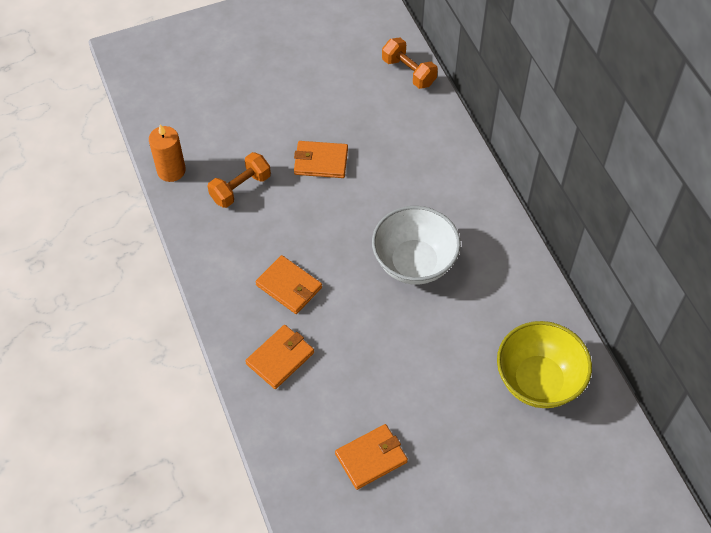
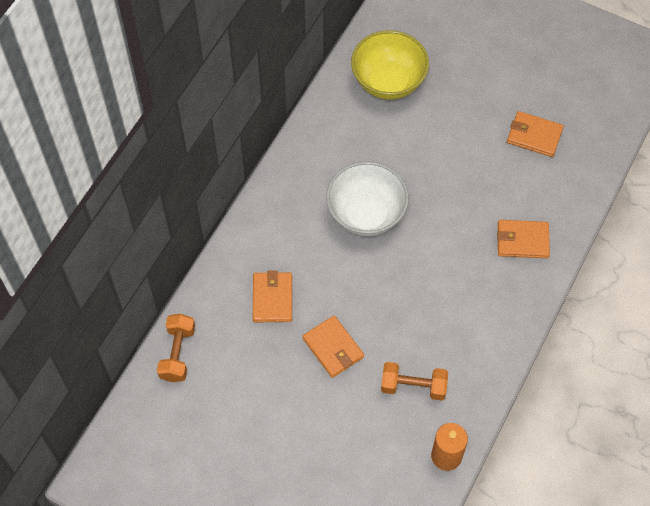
camera: 130 degrees left, 5 degrees up
orange wallet [256,255,322,314] -> orange wallet moved to [253,270,292,322]

